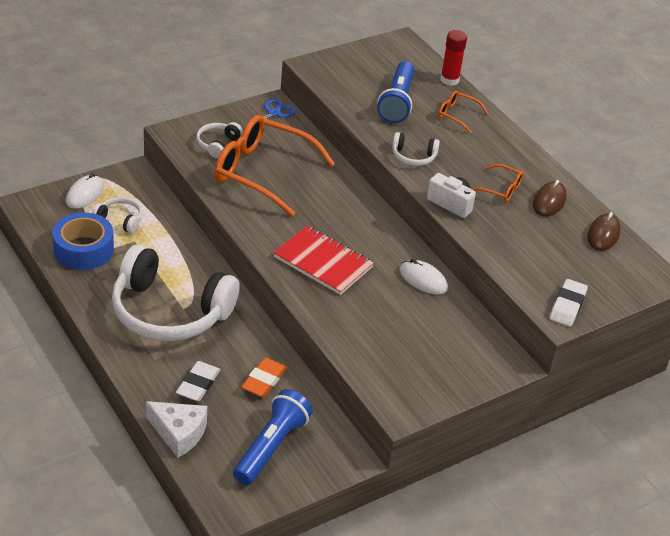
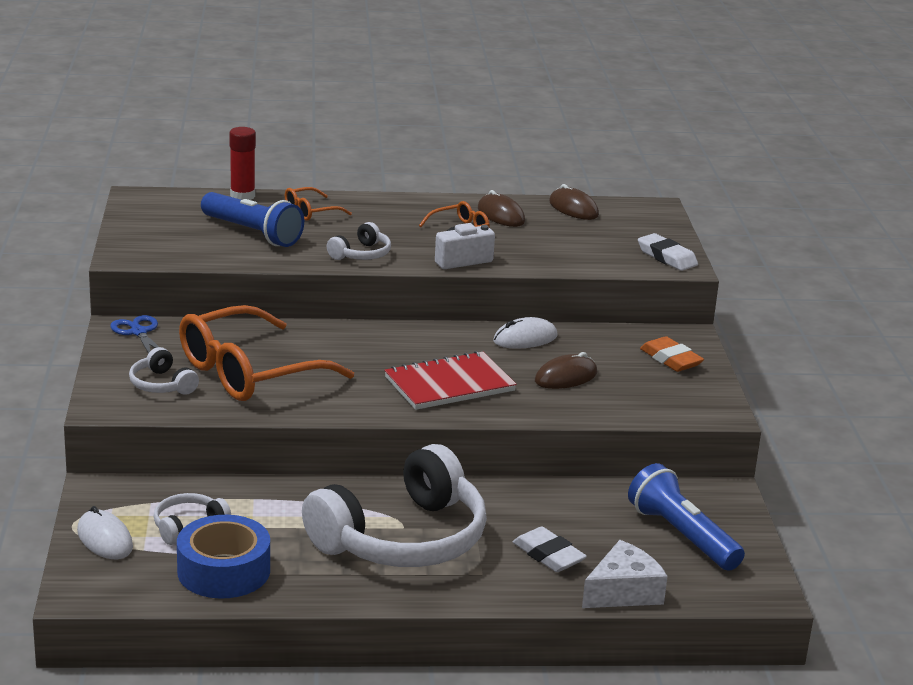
camera: 60 degrees left, 15 degrees down
orange eraser [241,357,287,397] -> orange eraser moved to [640,336,704,372]
none -> brown mouse [535,352,597,389]

